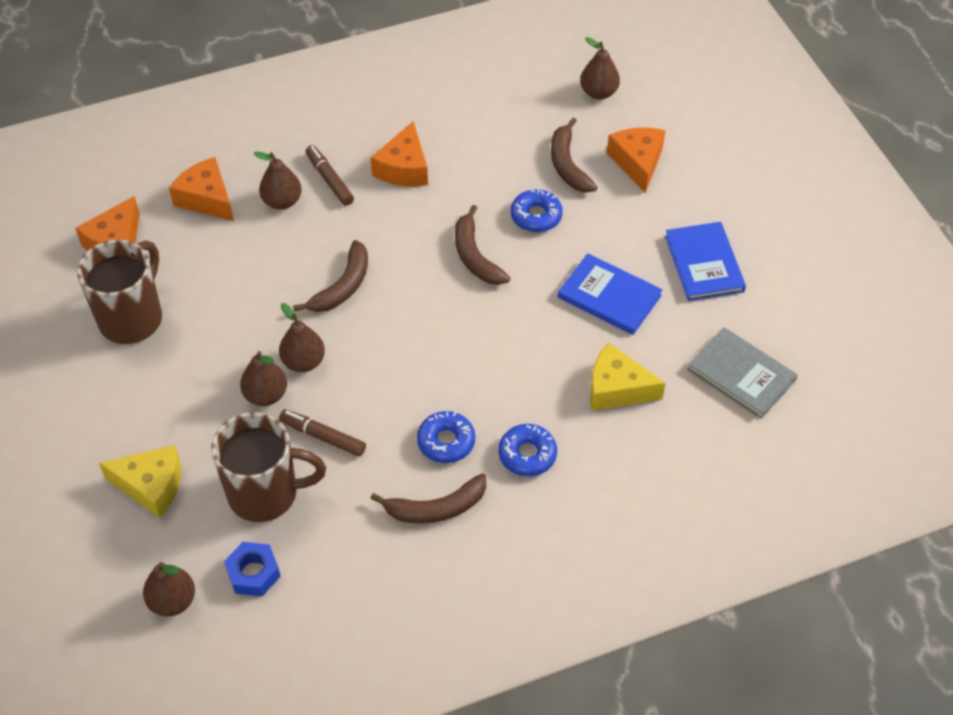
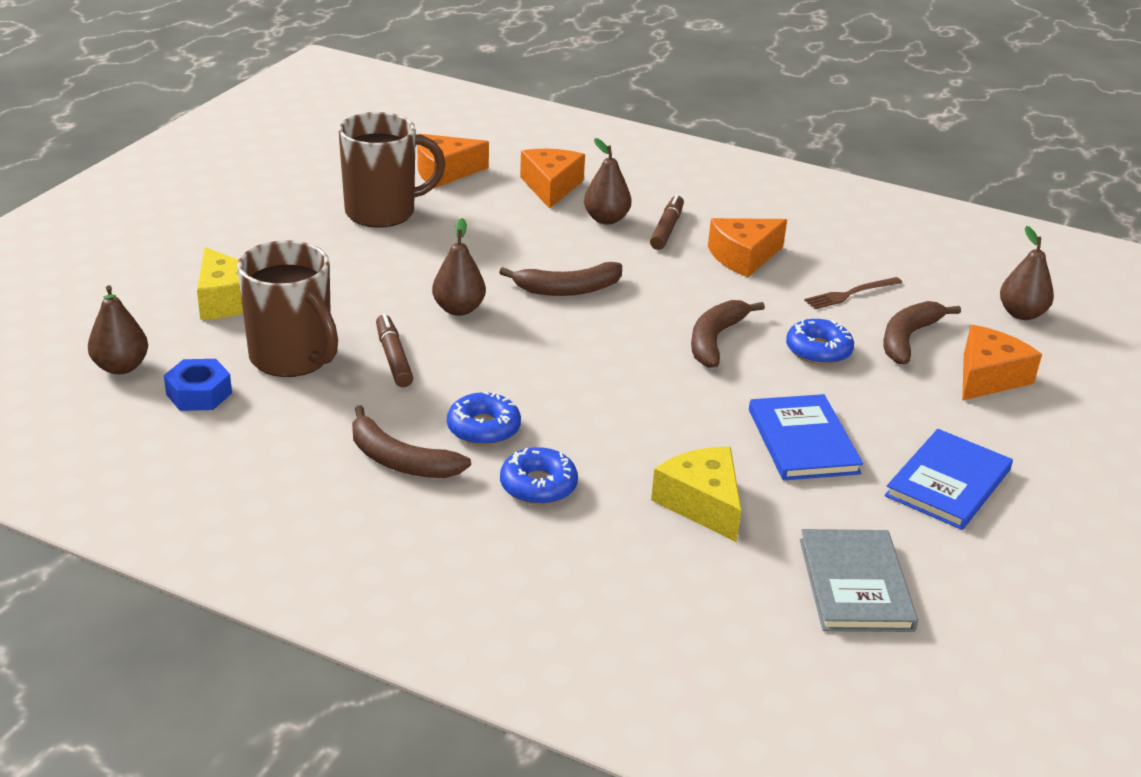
camera: 45 degrees right, 20 degrees down
brown pear [240,351,287,406] -> none
none -> brown fork [804,277,902,309]

